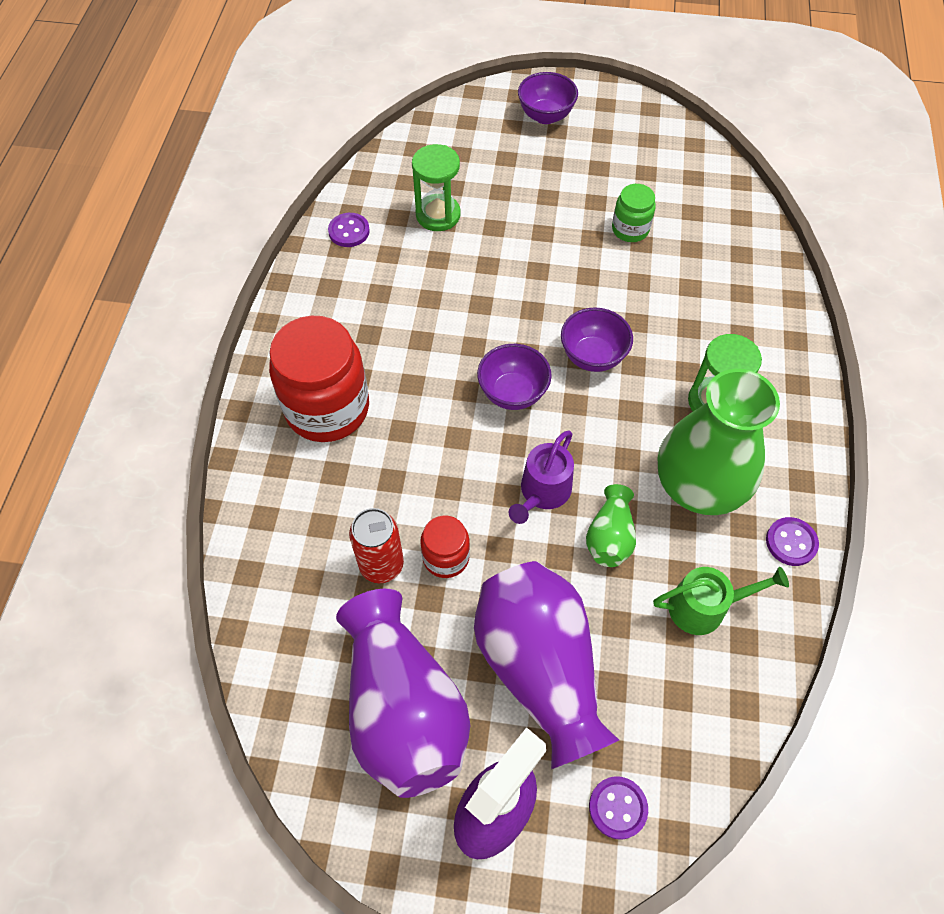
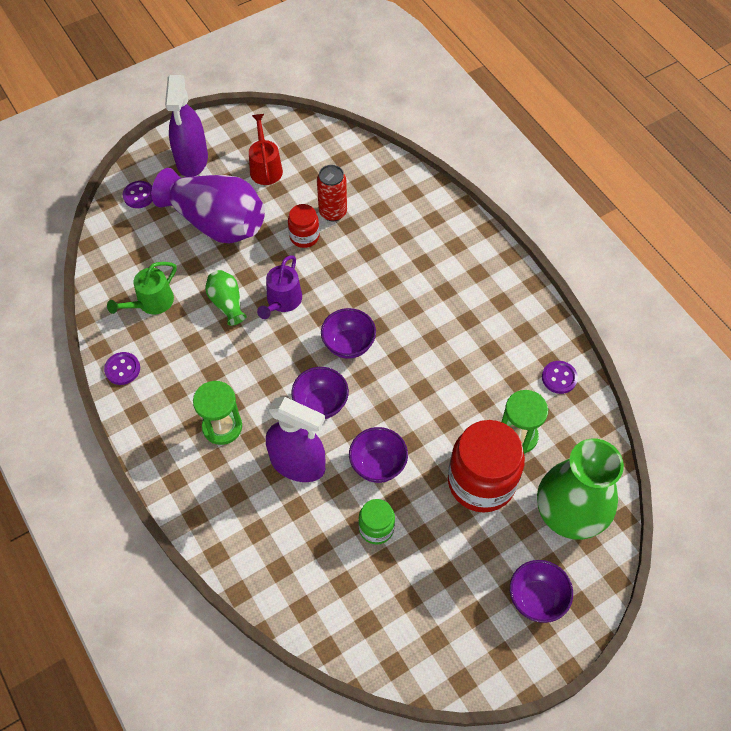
camera: 140 degrees right, 0 degrees up
red jar [269,316,369,442] -> red jar moved to [448,420,525,513]
purple vase [336,589,471,798] -> red watering can [249,114,283,185]
purple watering can [509,430,574,524] -> purple watering can turned 150 degrees counterclockwise [257,255,302,319]
green vase [658,369,780,515] -> green vase moved to [537,439,624,540]
none -> purple spray bottle [266,397,325,482]
none -> purple bowl [349,427,408,483]

